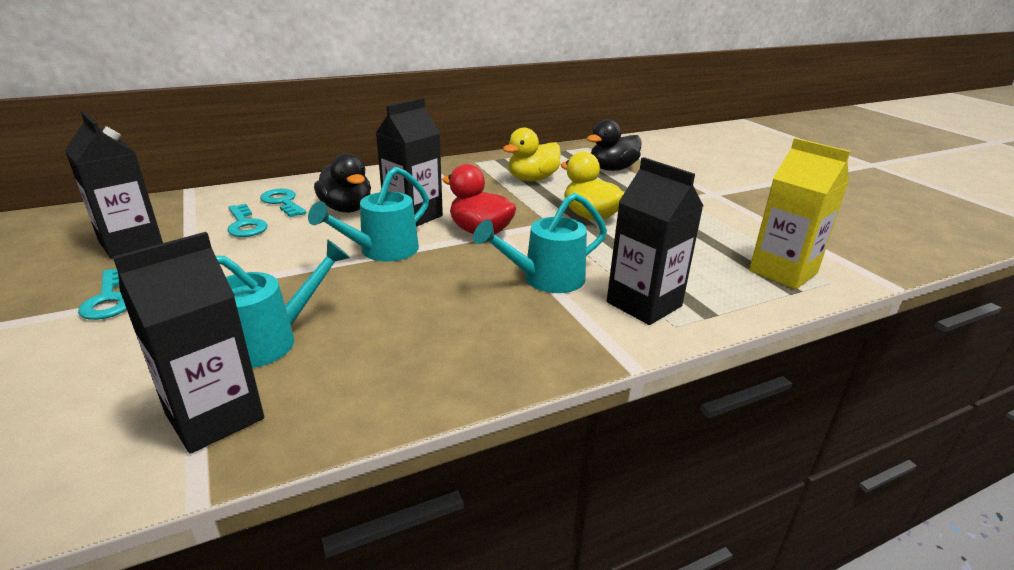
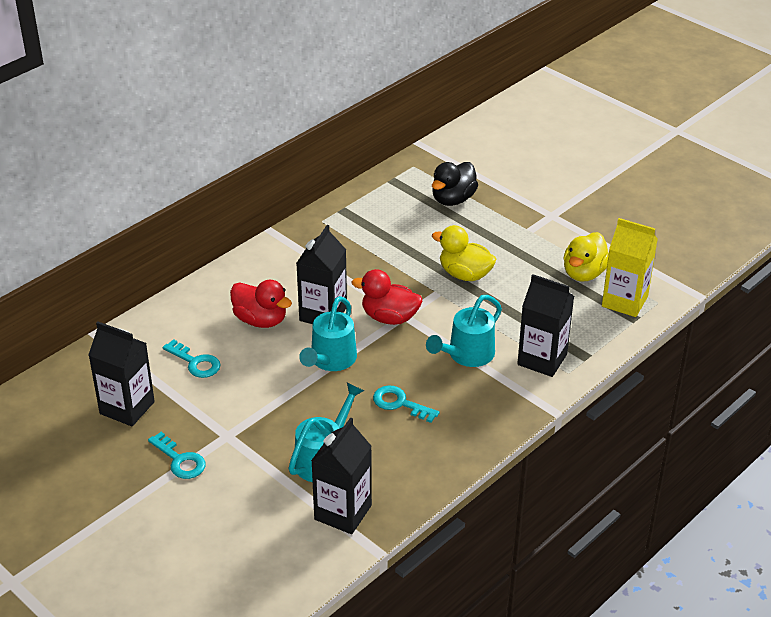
camera: 20 degrees left, 10 degrees up
turquoise key [260,188,307,217] -> turquoise key moved to [373,385,439,423]
black duck [314,153,371,213] -> red duck [230,280,292,328]
yellow duck [503,128,561,181] -> yellow duck moved to [564,232,609,282]

